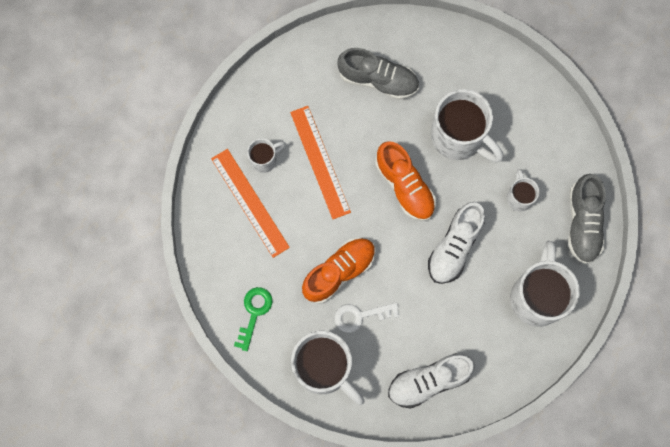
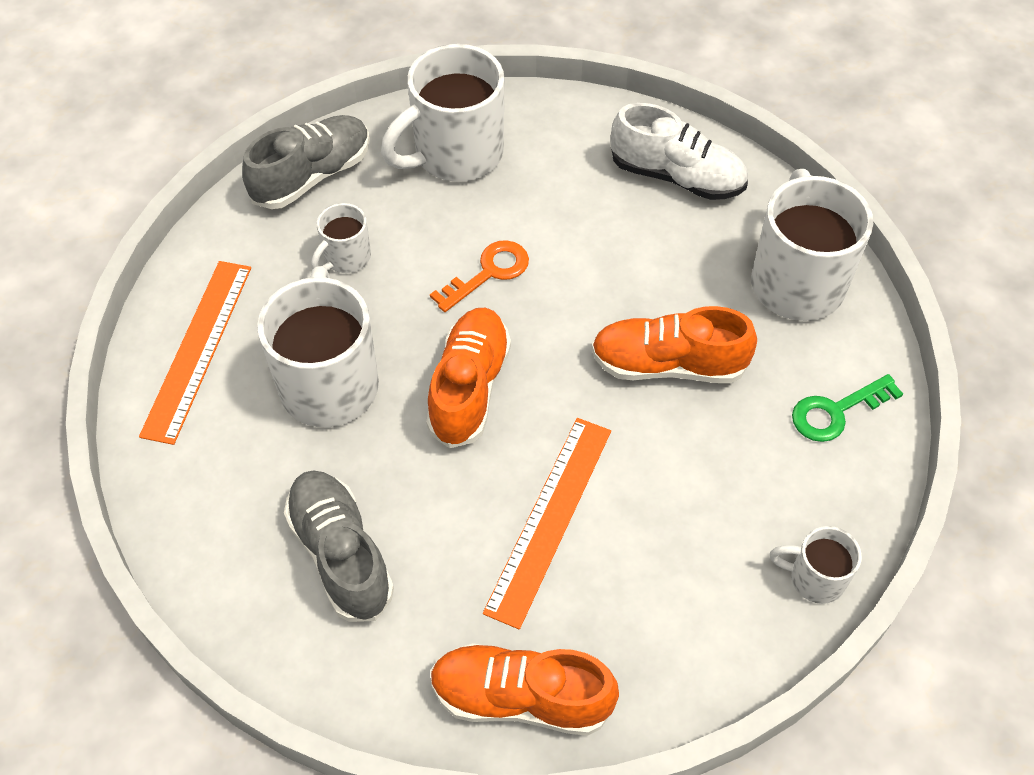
camera: 135 degrees left, 20 degrees down
orange ruler [211,149,290,258] -> orange ruler moved to [139,261,251,445]
white mug [247,138,286,173] -> white mug moved to [770,526,862,604]
white key [334,303,399,333] -> none
white shoe [428,202,486,284] -> orange key [430,240,529,312]
none -> orange shoe [430,643,619,736]

